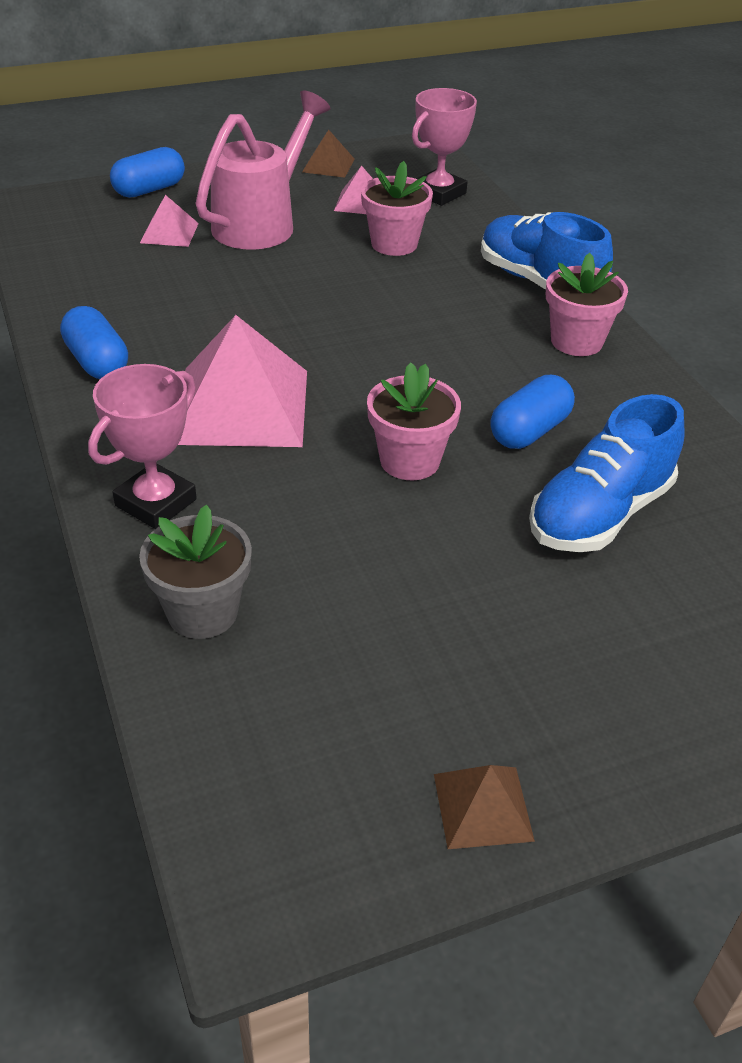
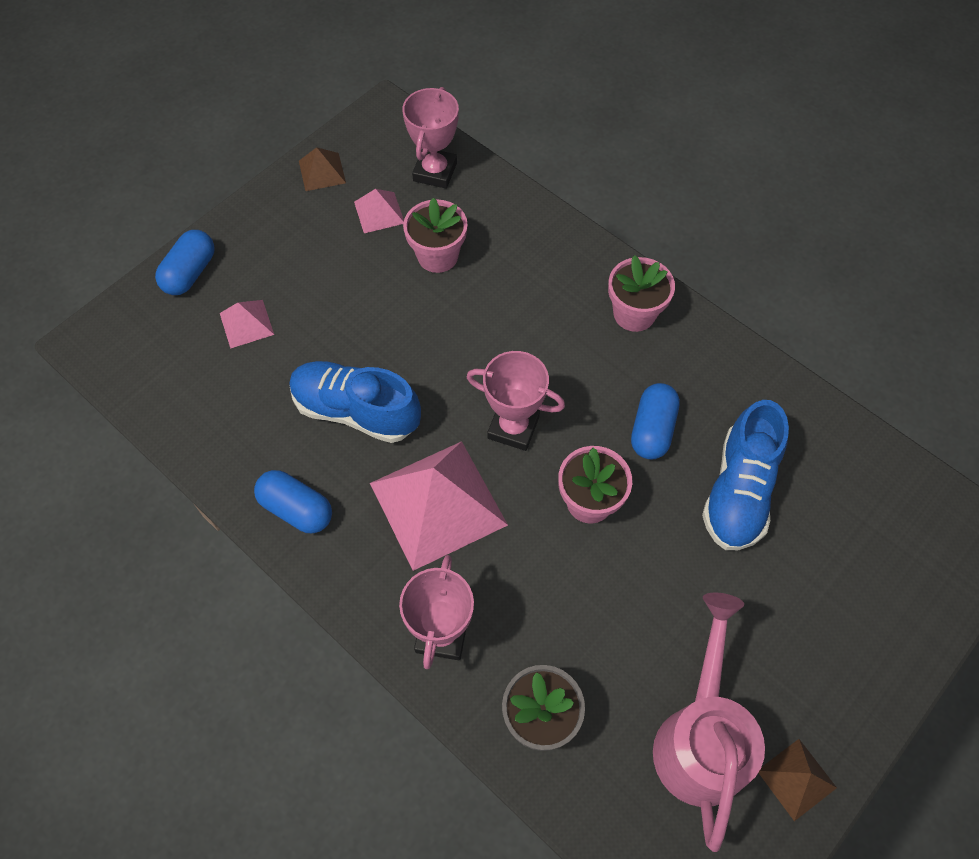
camera: 25 degrees left, 20 degrees up
pink watering can [195,91,330,250] -> pink watering can moved to [653,592,765,852]
blue shoe [481,212,613,290] -> blue shoe moved to [289,361,421,443]
none -> pink trophy [467,351,565,451]

